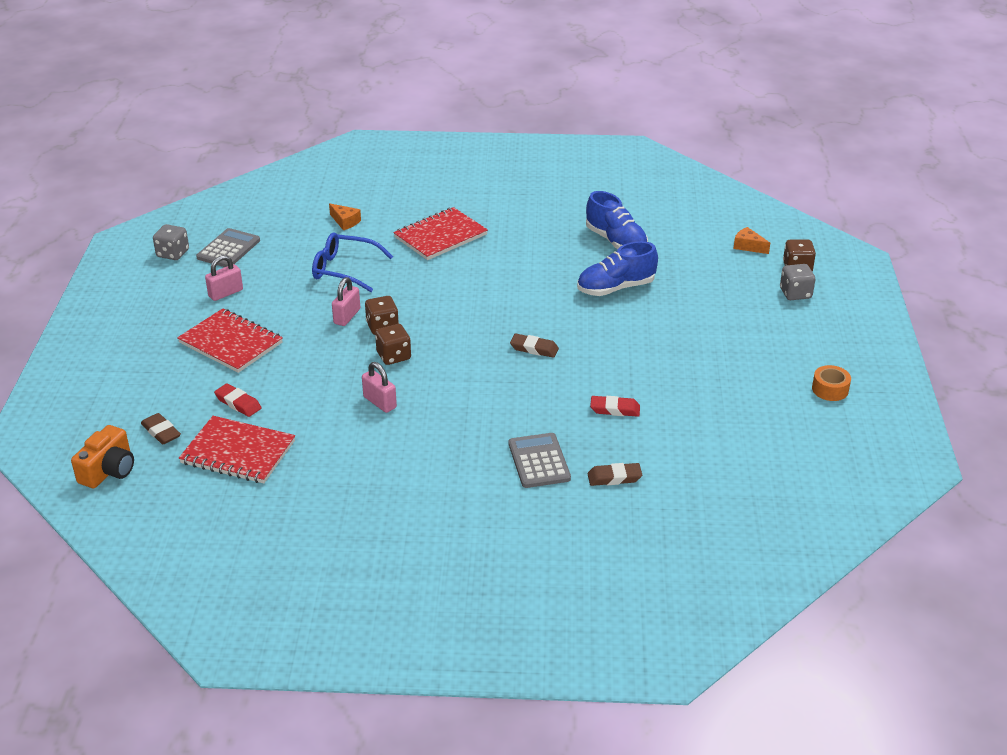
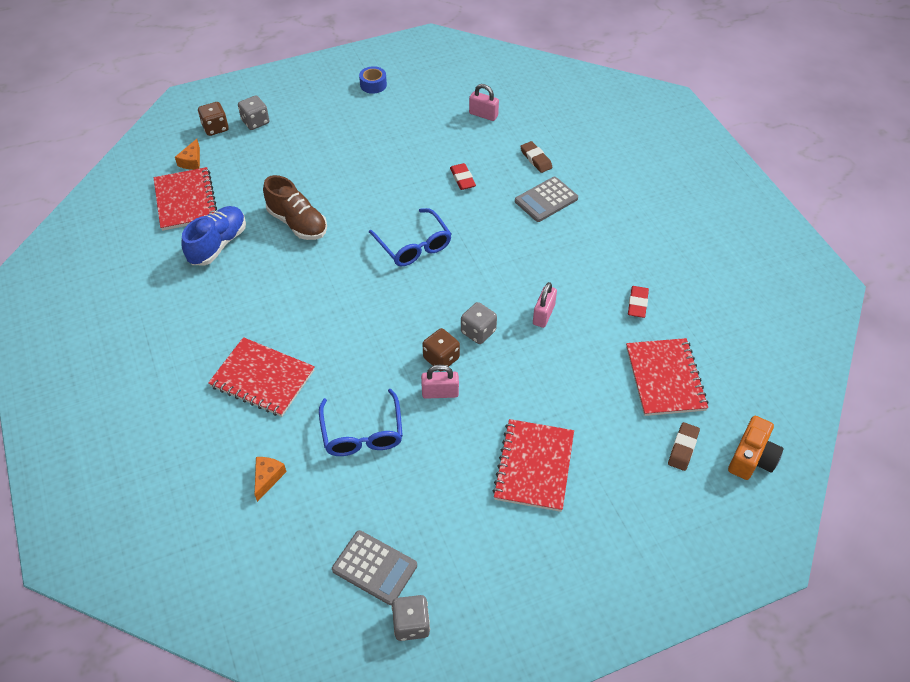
camera: 115 degrees left, 15 degrees up
orange camera [71,425,134,488] -> orange camera turned 120 degrees clockwise [728,416,783,480]
grey calculator [196,228,260,267] -> grey calculator turned 150 degrees counterclockwise [332,530,417,605]
pink padlock [205,255,243,301] -> pink padlock moved to [469,84,499,121]
red eraser [214,383,262,417] -> red eraser moved to [628,286,649,318]
brown dice [375,324,411,365] -> grey dice [461,302,497,344]
brown eraser [510,334,559,358] -> blue glasses [369,208,451,266]
blue shoe [577,241,658,296] -> brown shoe [263,175,327,240]
orange tape [812,365,851,401] -> blue tape [359,66,387,94]
none -> red notebook [154,167,217,231]

